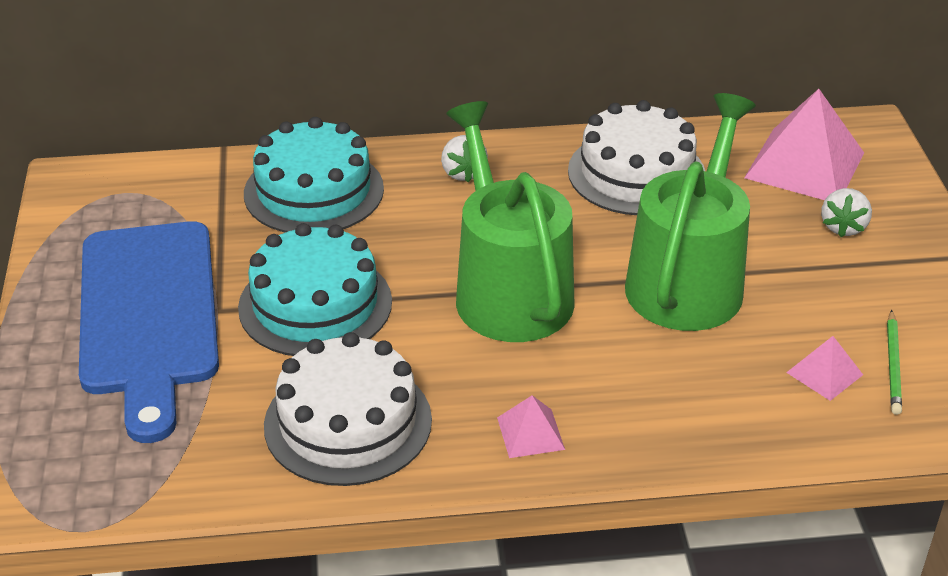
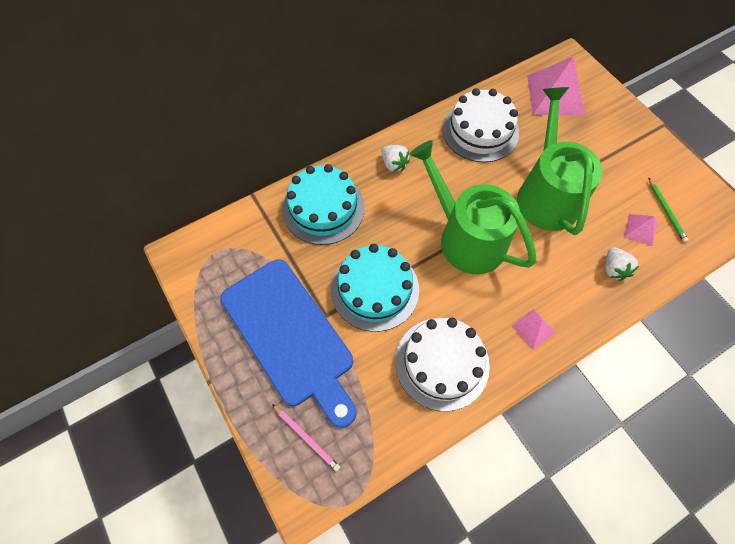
camera: 25 degrees left, 25 degrees up
white strawberry [821,188,872,237] -> white strawberry moved to [605,247,639,281]
none -> pink pencil [272,404,340,472]

